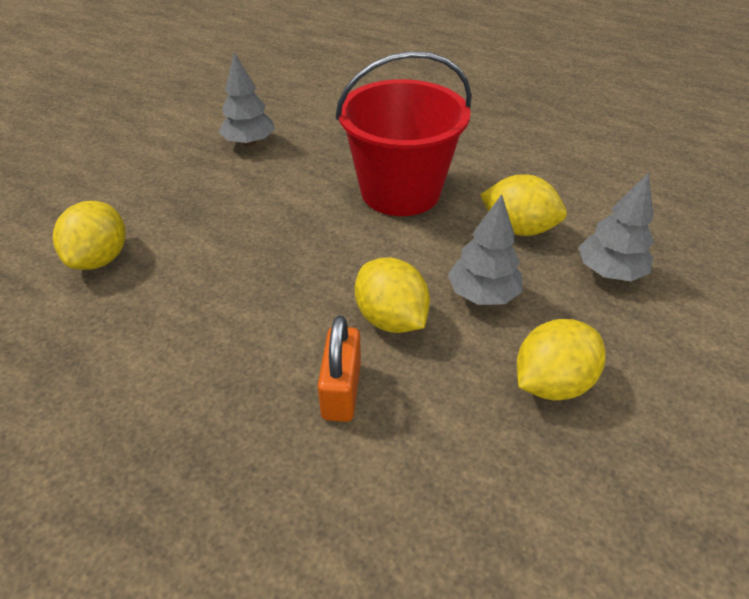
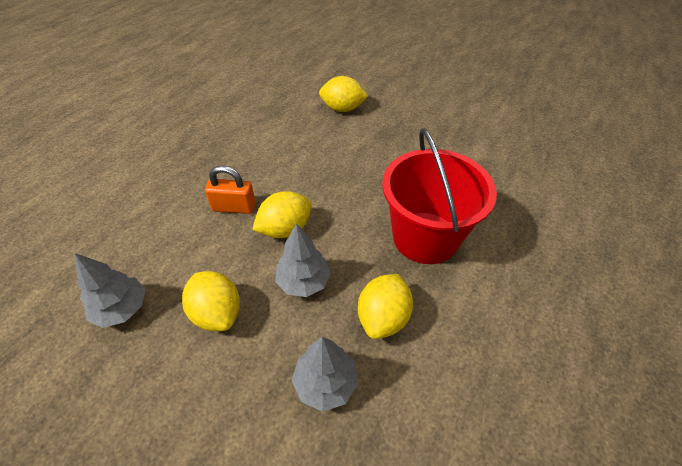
camera: 90 degrees right, 5 degrees up
grey tree [219,52,275,146] -> grey tree moved to [74,253,145,328]

